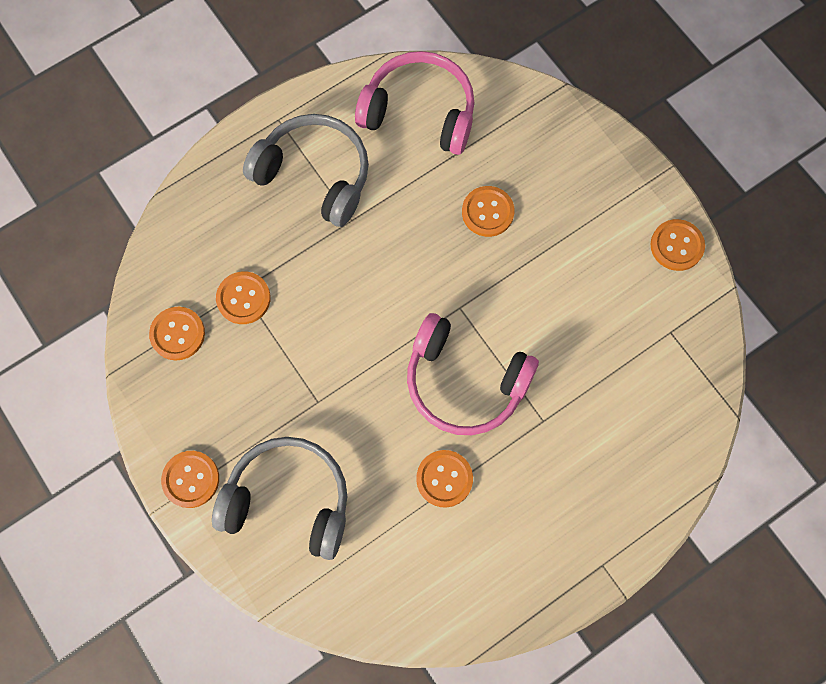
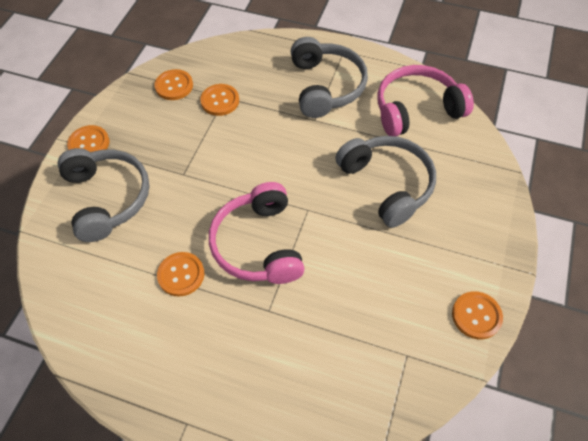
camera: 55 degrees right, 15 degrees down
pink headphones [355,51,474,155] -> pink headphones turned 90 degrees counterclockwise [378,65,474,136]
orange button [462,186,515,237] -> grey headphones [335,136,436,228]

